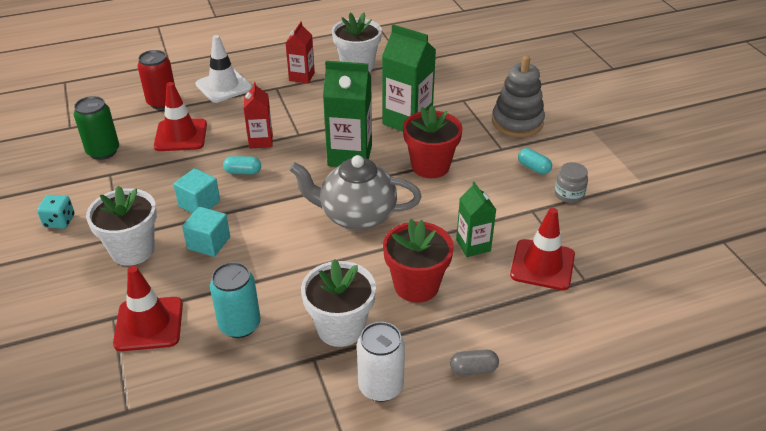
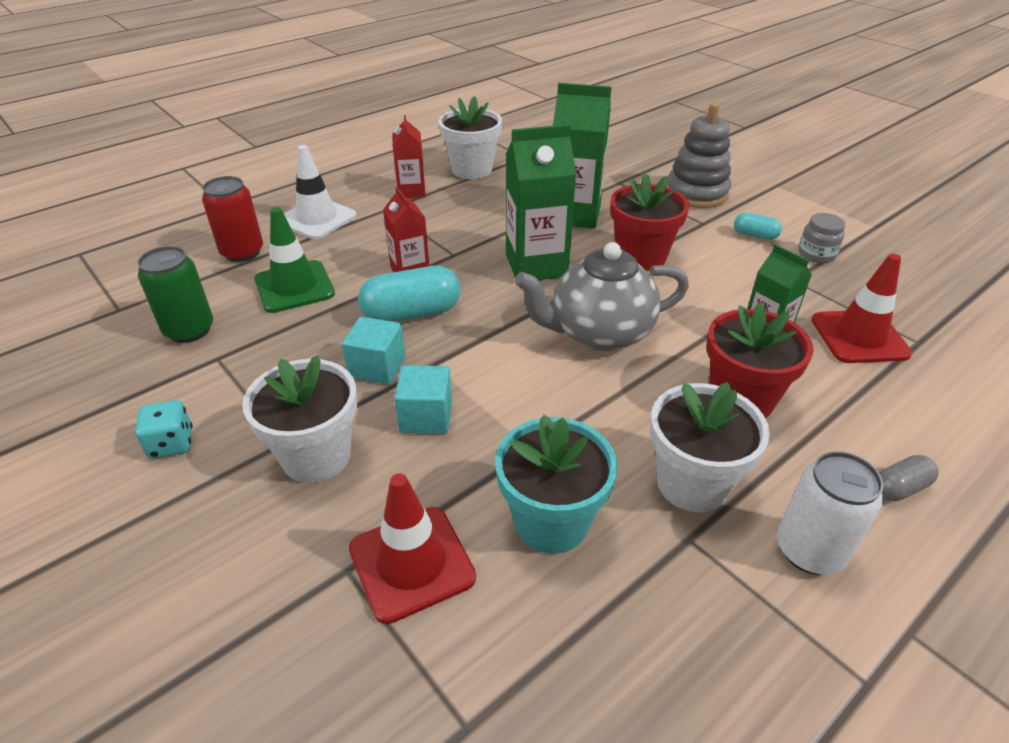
camera: 20 degrees left, 0 degrees up
red traffic cone [154,82,207,151] -> green traffic cone [254,207,335,313]
turquoise can [210,262,261,338] -> turquoise flower pot [495,415,618,554]
turquoise capsule [223,156,261,174] -> turquoise capsule [358,266,461,322], size x1.88

